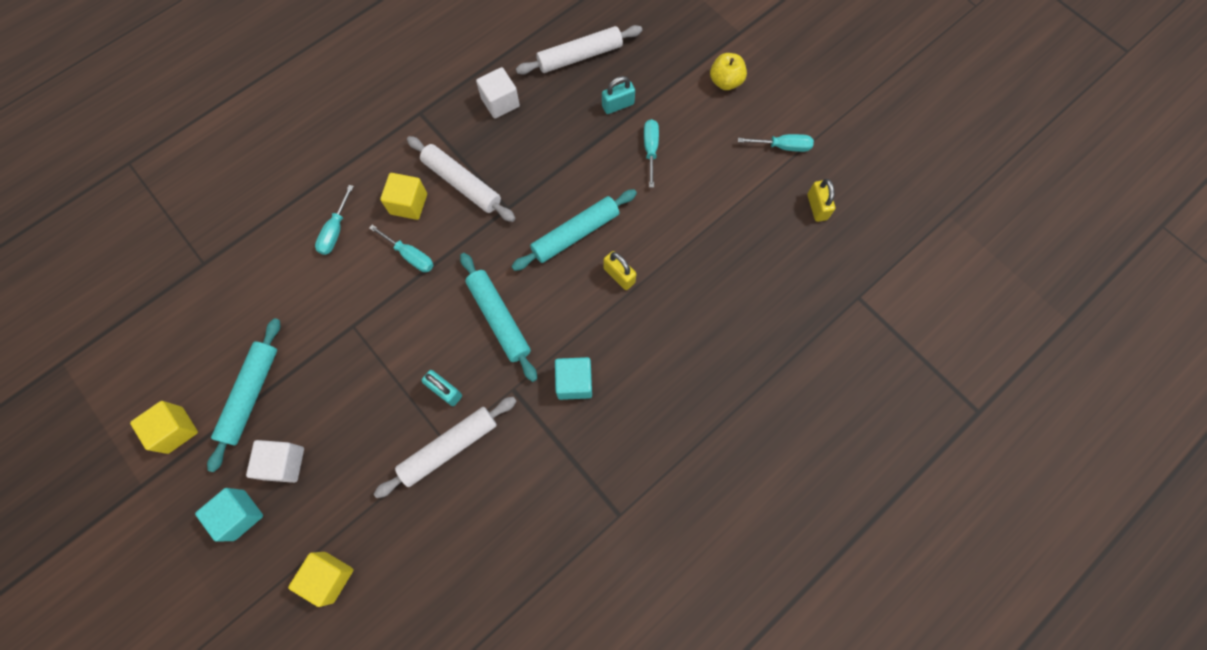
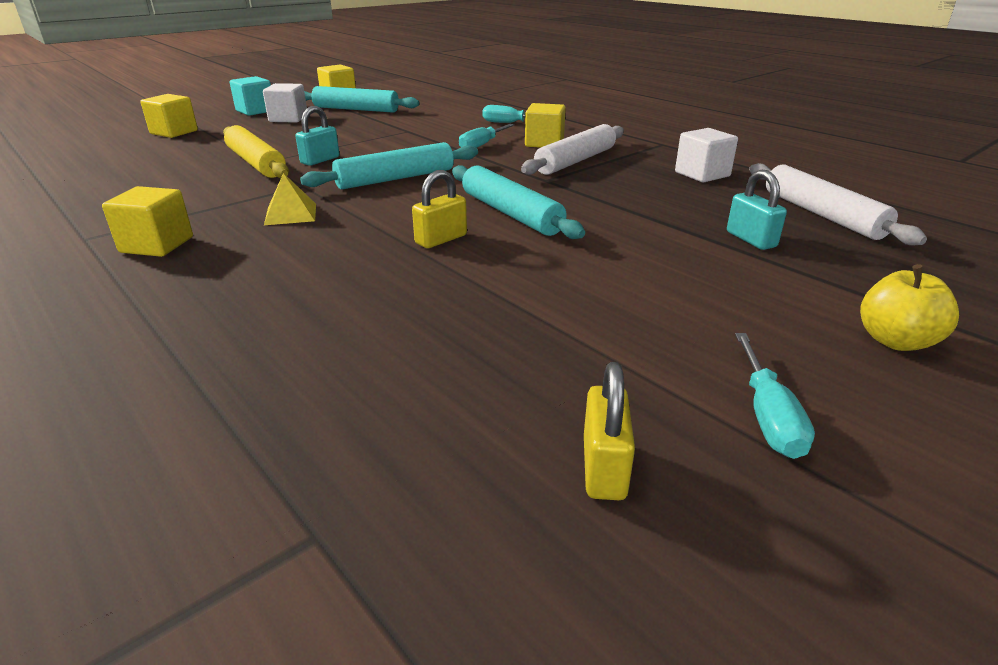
camera: 90 degrees right, 40 degrees down
white rolling pin [374,397,516,498] -> yellow rolling pin [223,125,289,178]
turquoise cube [555,357,592,400] -> yellow pyramid [264,173,316,225]
turquoise screwdriver [644,119,659,188] -> none
yellow padlock [807,179,835,222] -> yellow padlock turned 75 degrees counterclockwise [584,362,635,500]
none -> yellow cube [102,186,193,257]

